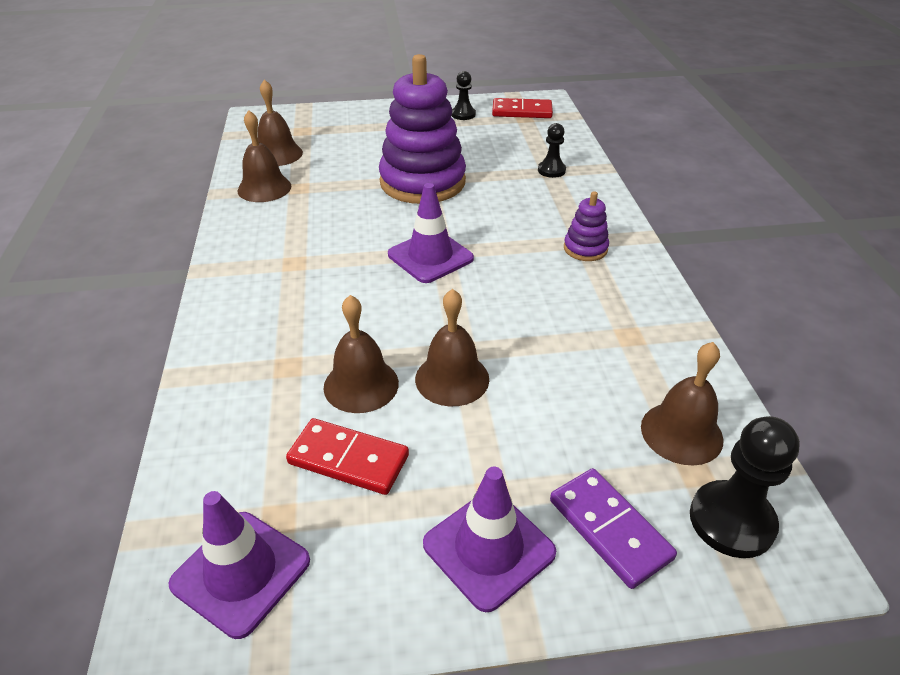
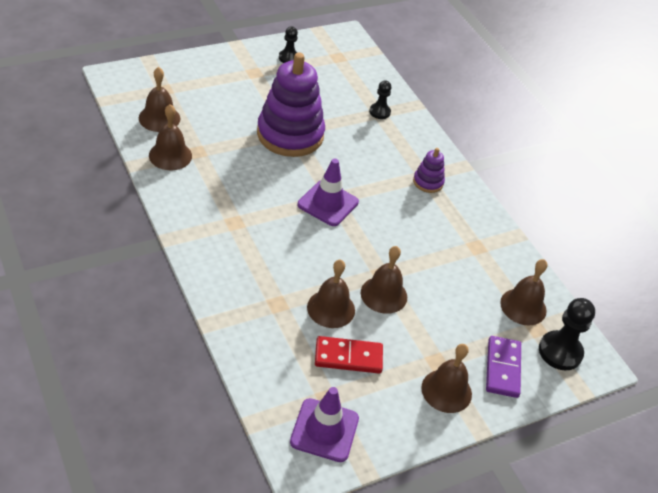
camera: 25 degrees left, 5 degrees up
purple traffic cone [423,467,556,612] -> brown bell [421,344,472,413]
red domino [492,98,553,118] -> none
purple domino [550,468,677,589] -> purple domino turned 60 degrees clockwise [486,336,521,398]

